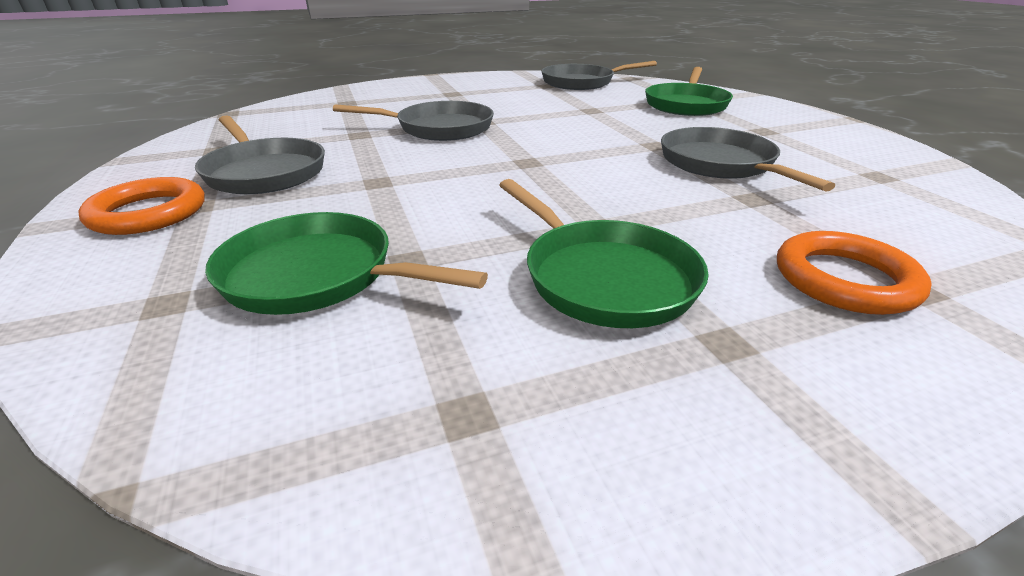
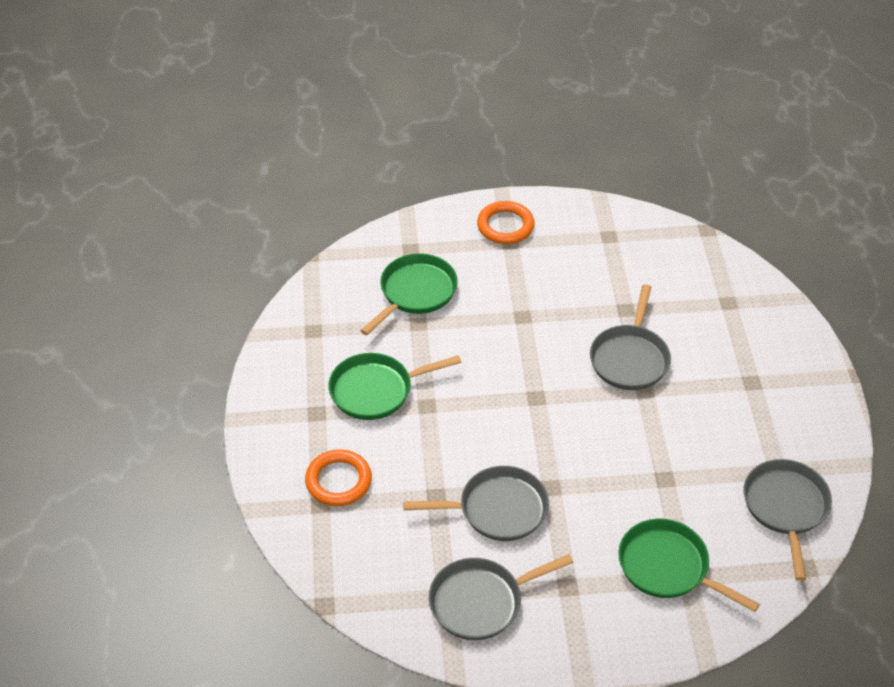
camera: 105 degrees right, 15 degrees up
grey pan [195,116,325,194] -> grey pan moved to [429,554,573,640]

